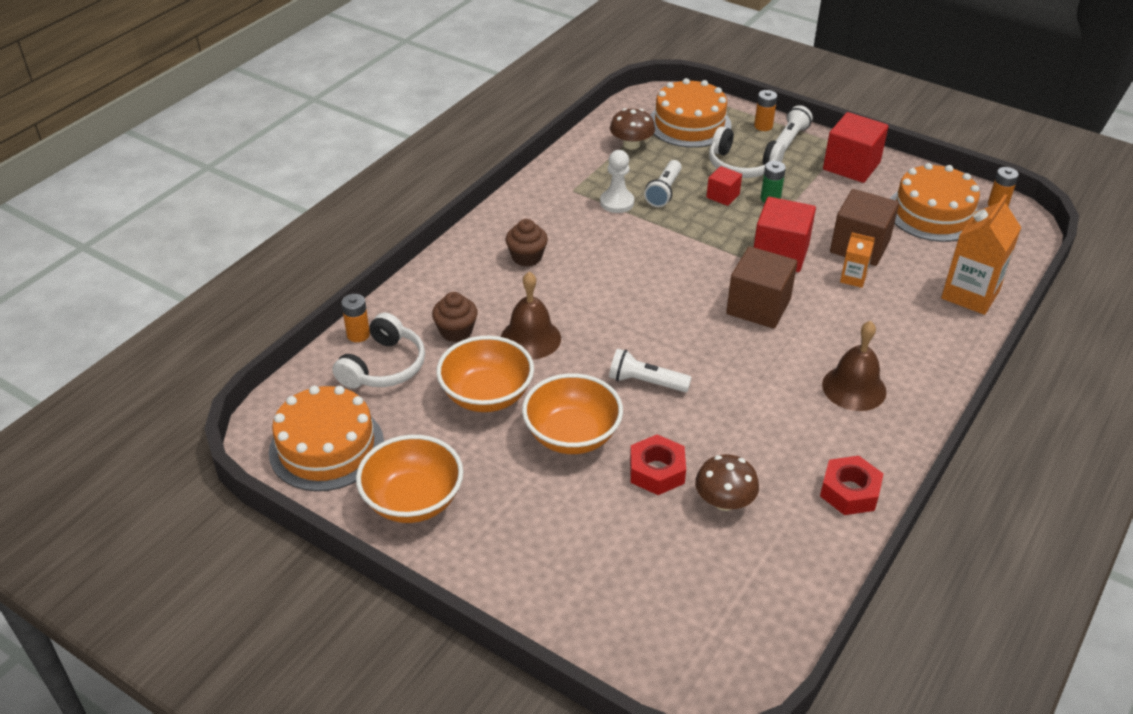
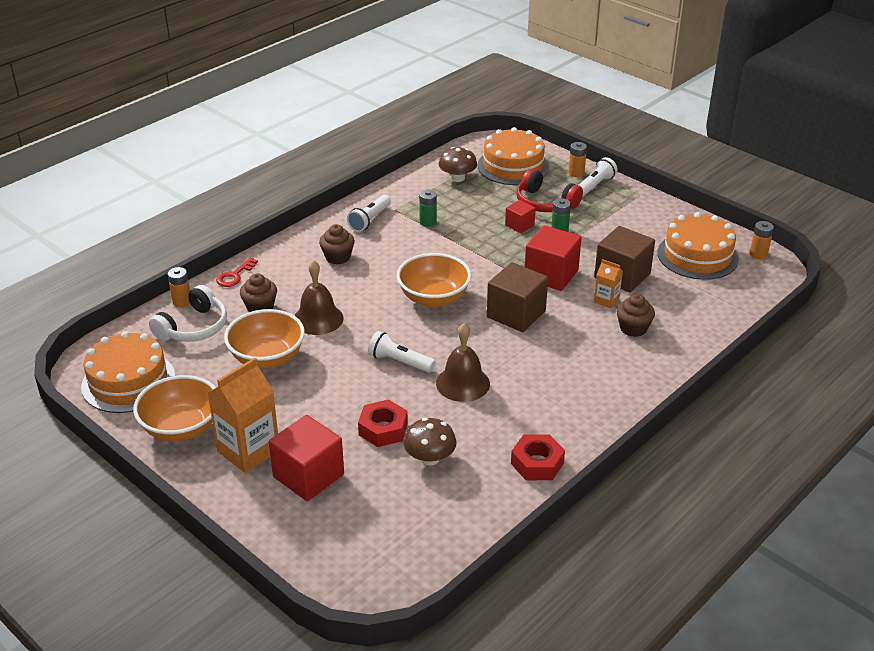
camera: 10 degrees right, 5 degrees down
orange bowl [522,373,623,454] -> orange bowl moved to [397,253,471,307]
white pawn [600,150,634,213] -> green battery [419,190,437,227]
white flashlight [644,160,682,207] -> white flashlight moved to [347,195,391,232]
white headphones [709,126,785,178] -> red headphones [516,169,583,212]
brown bell [822,321,887,411] -> brown bell moved to [436,323,490,402]
red cube [823,112,889,183] -> red cube moved to [269,415,344,501]
orange carton [941,194,1021,315] -> orange carton moved to [207,358,278,473]
none -> red key [216,257,258,287]
none -> brown cupcake [616,294,655,337]

